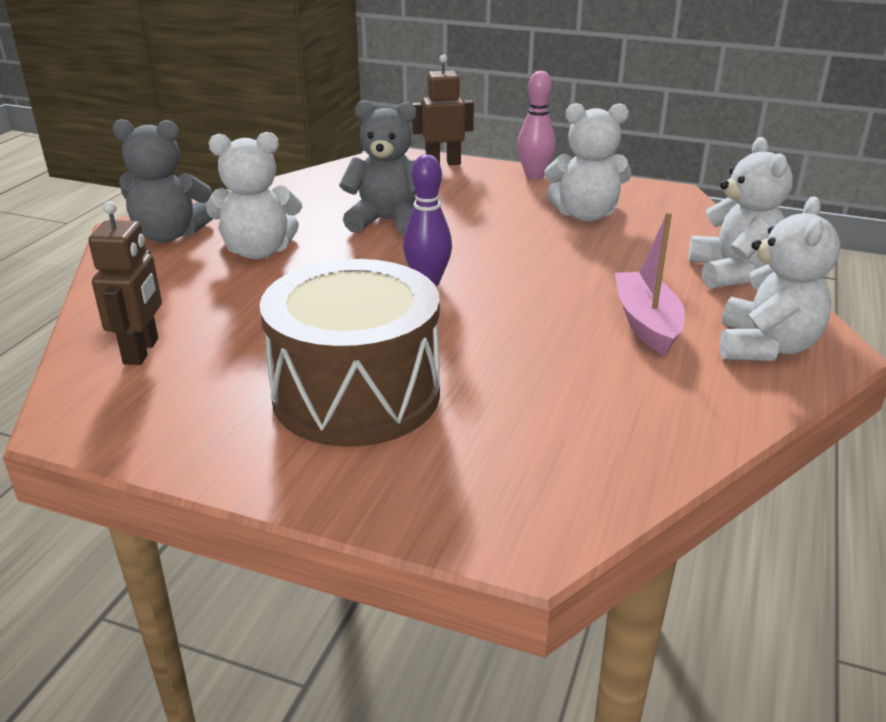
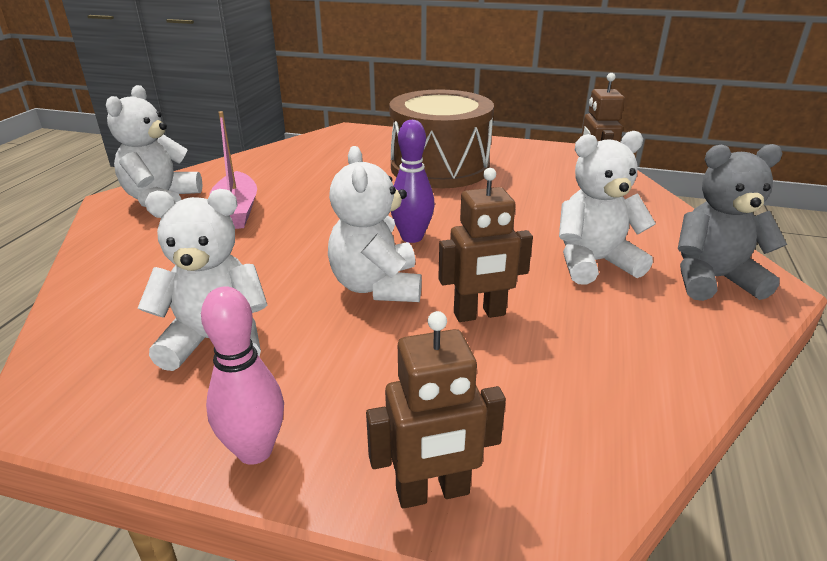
camera: 175 degrees right, 0 degrees up
grey teddy bear [339,100,416,235] -> brown robot [438,168,533,322]
white teddy bear [688,137,793,289] -> white teddy bear moved to [328,146,422,302]

